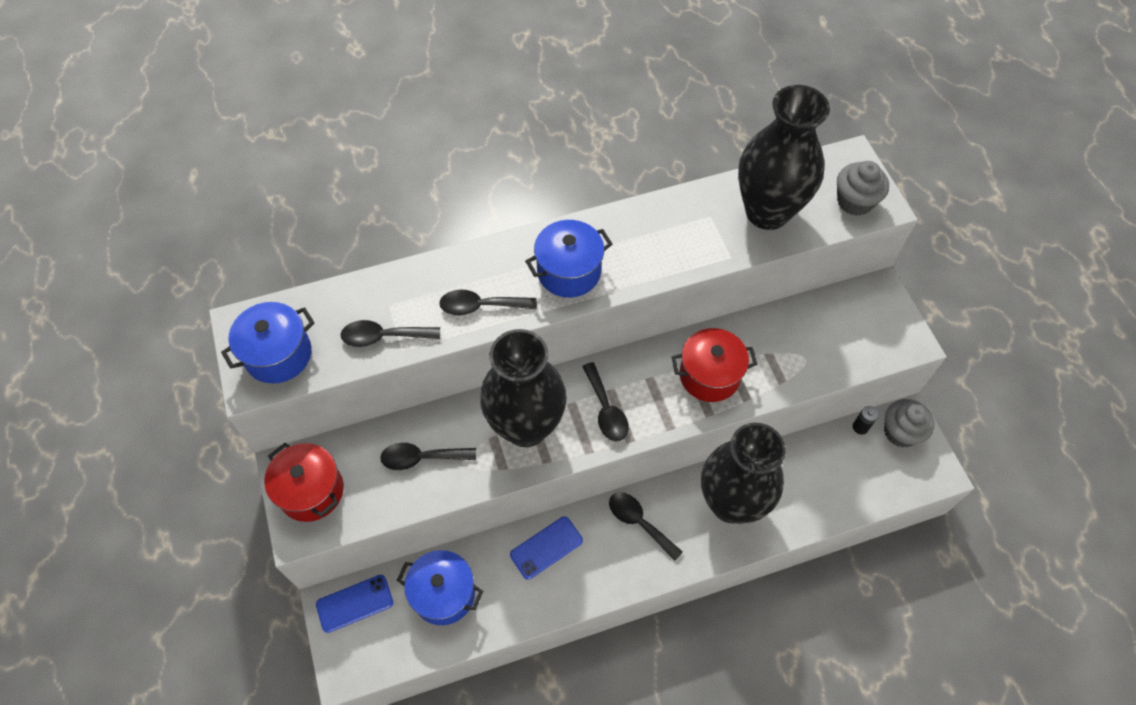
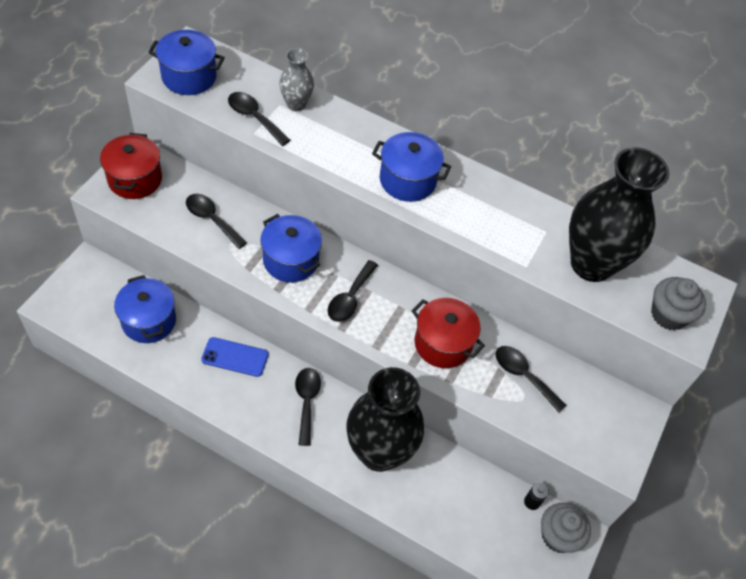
camera: 40 degrees right, 5 degrees down
blue phone [316,575,393,633] -> none
black spoon [439,290,537,315] -> black spoon moved to [495,346,567,412]
black vase [480,329,567,447] -> blue pot [260,214,322,283]
none -> grey vase [279,48,314,111]

